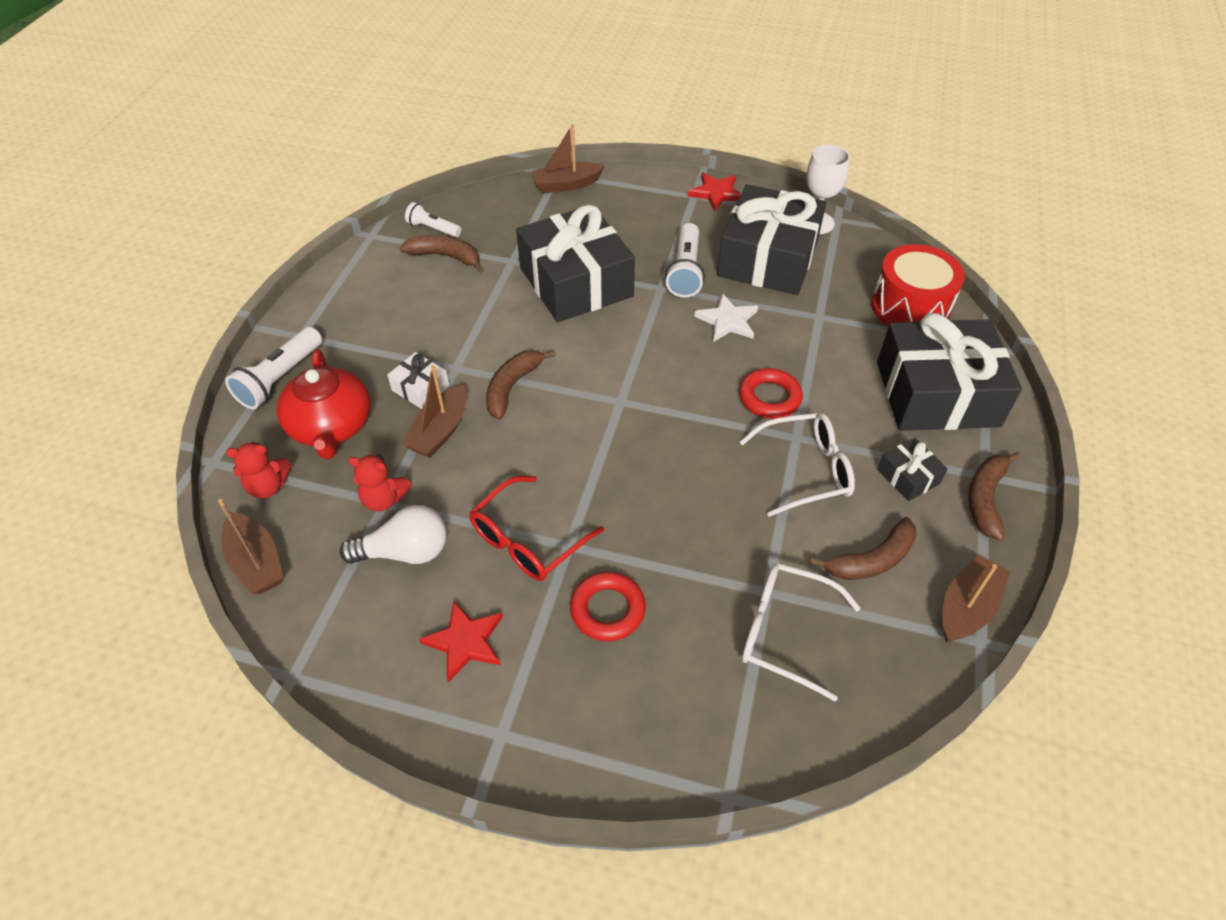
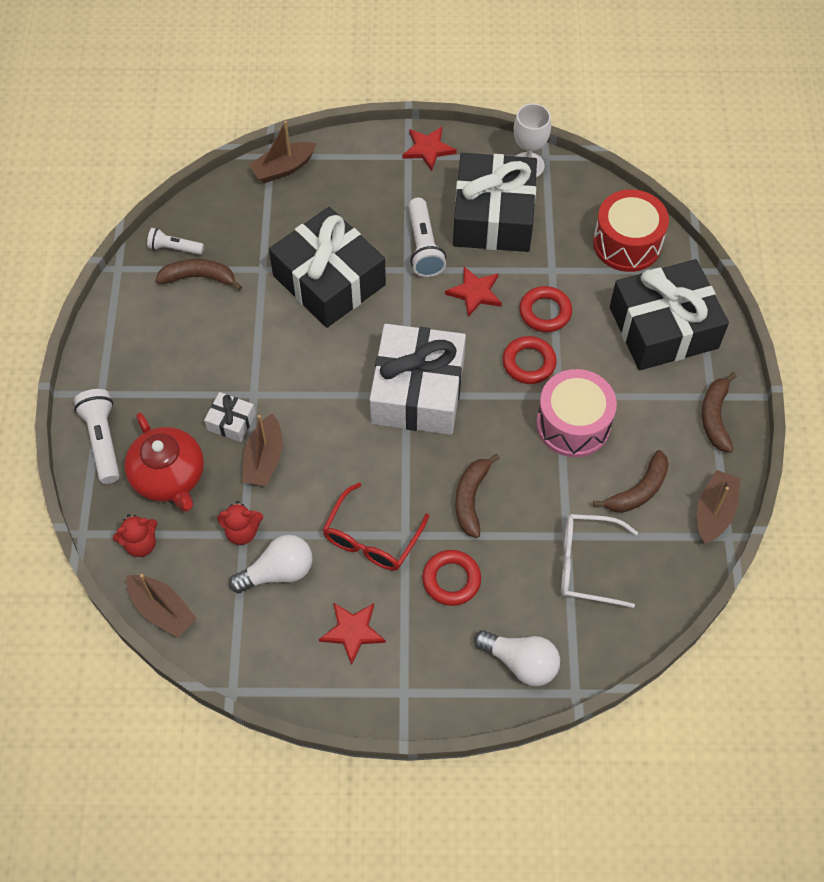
camera: 15 degrees left, 10 degrees up
white flashlight [225,327,322,409] -> white flashlight turned 150 degrees clockwise [74,389,120,484]
brown banana [486,350,556,420] -> brown banana moved to [455,454,500,538]
white star [694,293,758,342] -> red star [445,267,502,317]
white glasses [740,413,855,517] -> pink drum [536,369,617,457]
black gift [877,438,948,501] -> none
none -> white gift [370,324,466,435]
none -> white light bulb [474,630,560,686]
none -> red ring [519,286,572,332]

